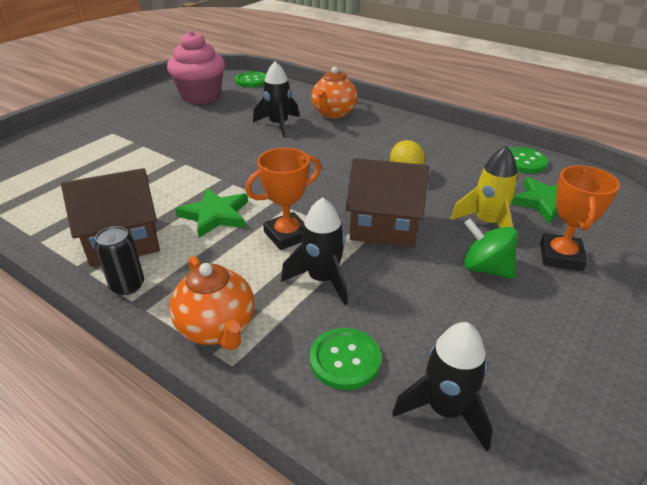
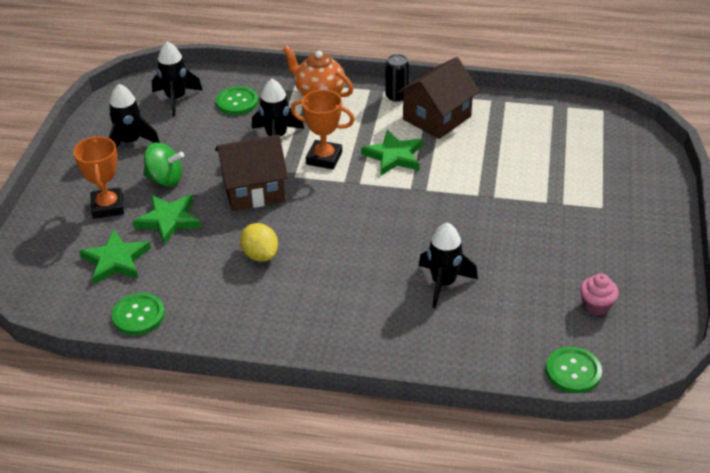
camera: 155 degrees right, 5 degrees up
pink cupcake [167,30,225,104] -> pink cupcake [580,273,619,315], size x0.47
orange trophy [245,148,321,250] -> orange trophy turned 75 degrees clockwise [291,90,355,169]
orange teapot [311,67,358,119] -> none
yellow rocket [451,146,518,228] -> green star [133,195,201,245]
none -> black rocket [109,84,160,148]

